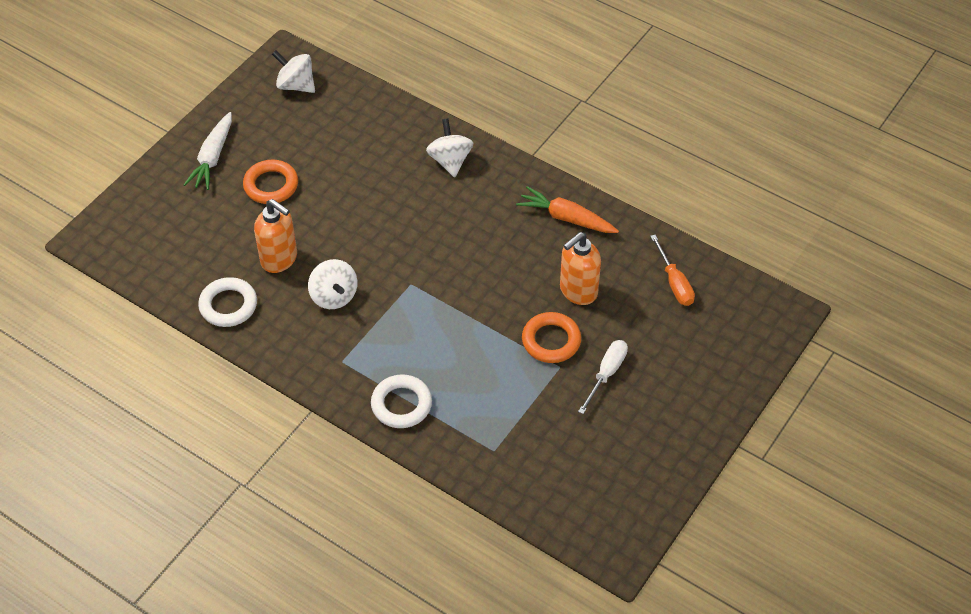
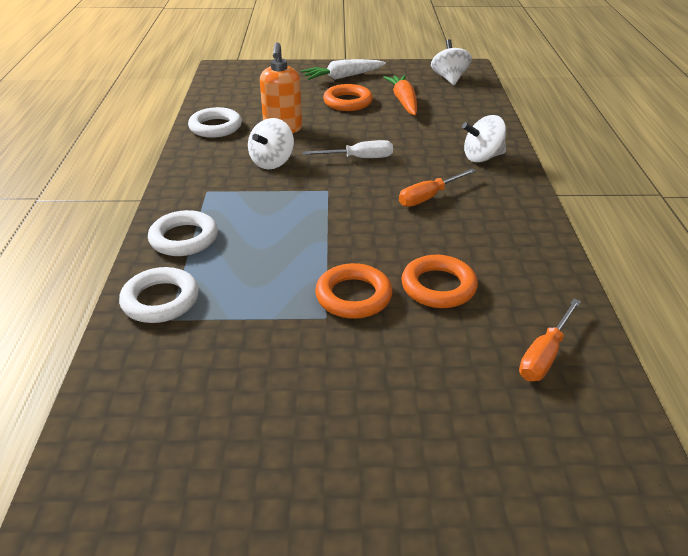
camera: 55 degrees right, 15 degrees down
white spinning top [426,119,473,177] -> white spinning top turned 150 degrees counterclockwise [462,115,506,162]
orange carrot [516,186,619,233] -> orange carrot moved to [383,75,417,115]
orange soap dispenser [560,232,601,305] -> orange ring [401,255,478,308]
white screwdriver [578,340,628,414] -> white screwdriver moved to [303,140,393,158]
none -> white ring [119,267,199,323]
none -> orange screwdriver [399,169,476,207]

